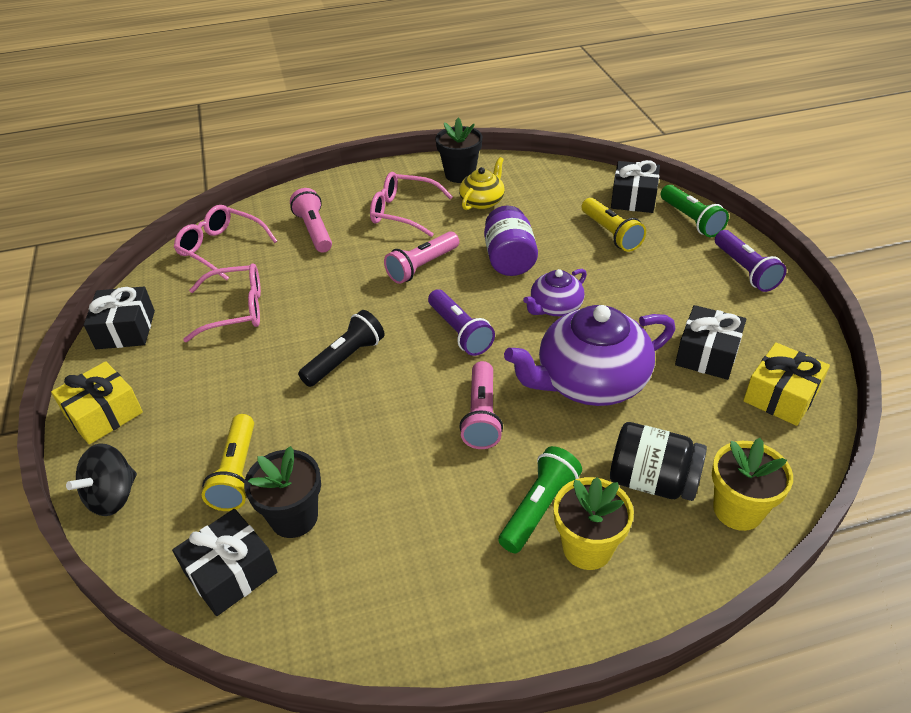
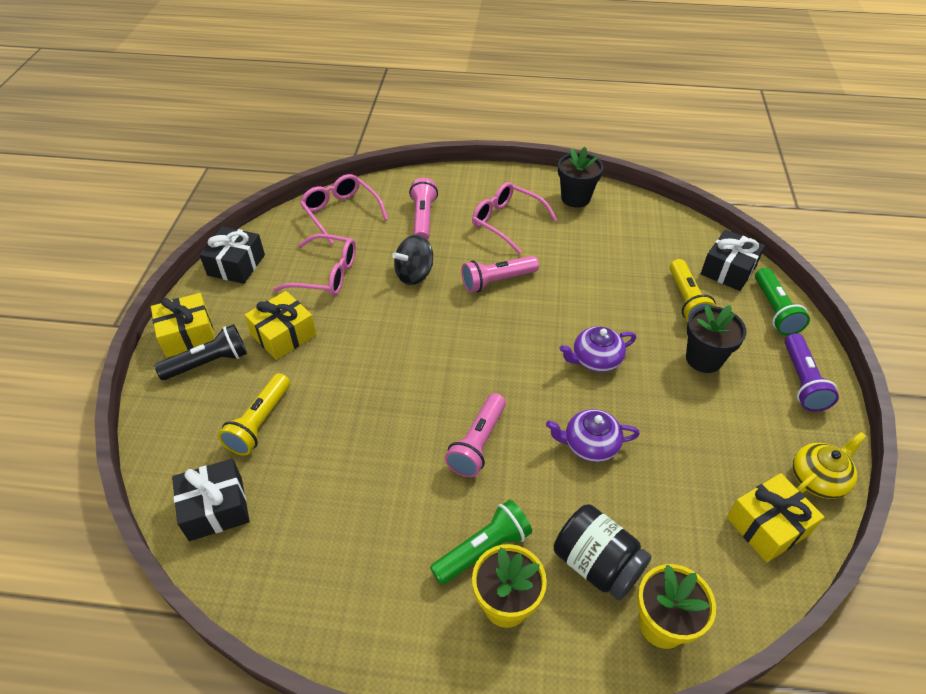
camera: 20 degrees right, 5 degrees up
black spinning top [66,443,137,516] -> black spinning top moved to [392,235,433,285]
black flower pot [244,446,321,538] -> black flower pot moved to [686,305,747,373]
black flashlight [298,310,385,387] -> black flashlight moved to [154,324,247,380]
purple flashlight [428,289,495,356] -> none
yellow teapot [459,157,505,210] -> yellow teapot moved to [793,432,867,499]
purple jar [484,205,538,276] -> none
purple teapot [504,305,675,406] -> purple teapot [546,409,640,462], size x0.53
black gift [675,305,747,380] -> none
none -> yellow gift [244,291,317,360]

